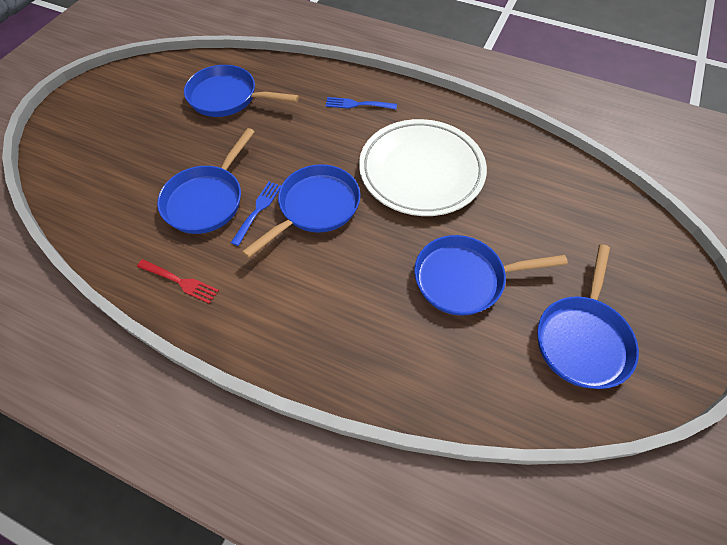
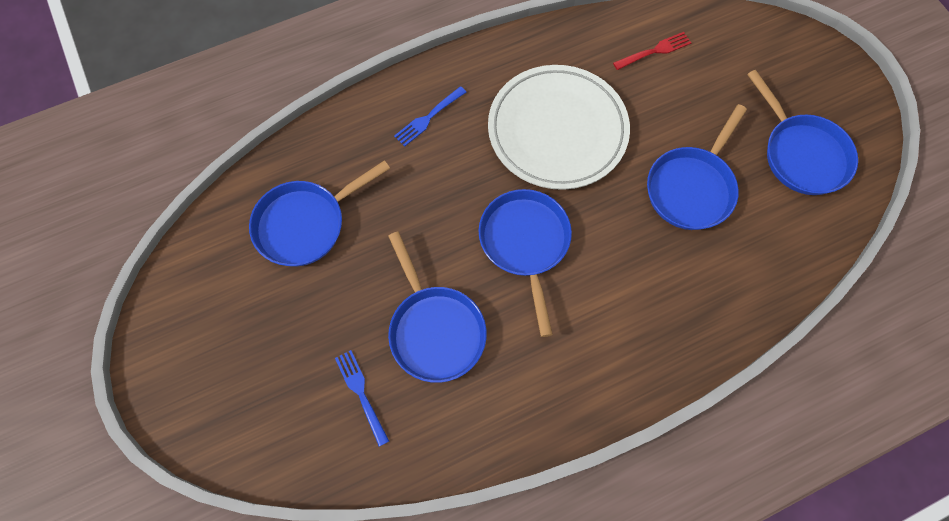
camera: 50 degrees left, 10 degrees up
red fork [137,259,219,304] -> red fork moved to [613,32,691,70]
blue fork [231,181,281,246] -> blue fork moved to [335,350,389,447]

